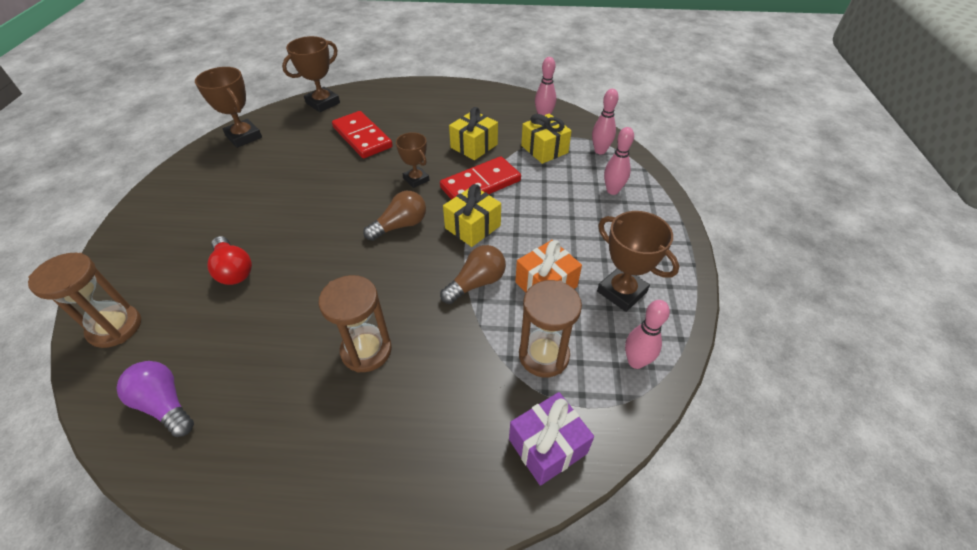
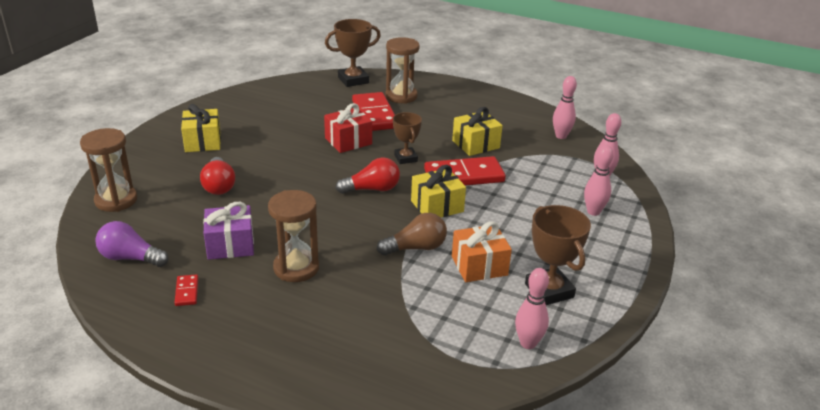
camera: 20 degrees right, 15 degrees down
purple light bulb [116,361,194,437] -> purple light bulb turned 45 degrees counterclockwise [95,221,169,267]
brown trophy [195,67,262,148] -> none
brown light bulb [363,191,426,241] -> red light bulb [335,158,400,194]
purple gift [509,392,594,486] -> purple gift moved to [203,202,254,260]
brown hourglass [519,280,582,377] -> brown hourglass moved to [385,37,420,104]
yellow gift [521,114,572,164] -> yellow gift moved to [181,104,221,152]
none -> red domino [175,274,198,306]
none -> red gift [324,103,372,153]

